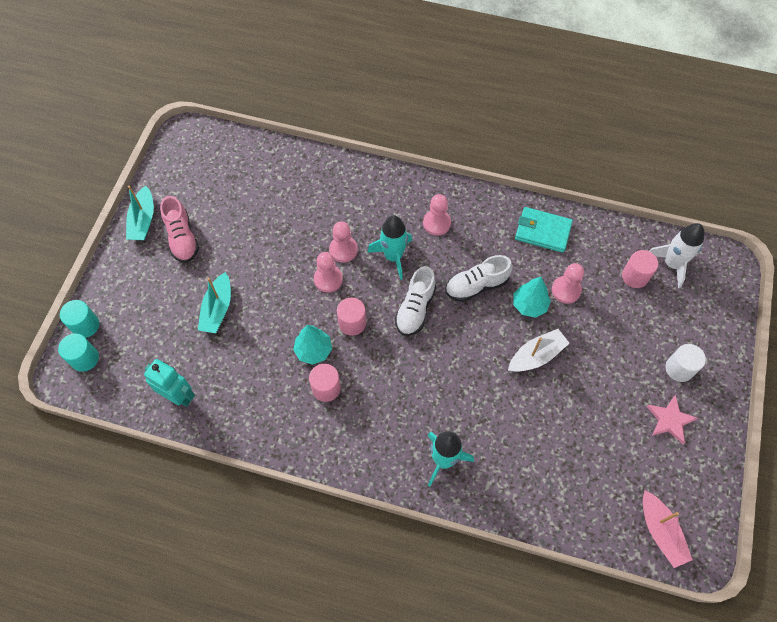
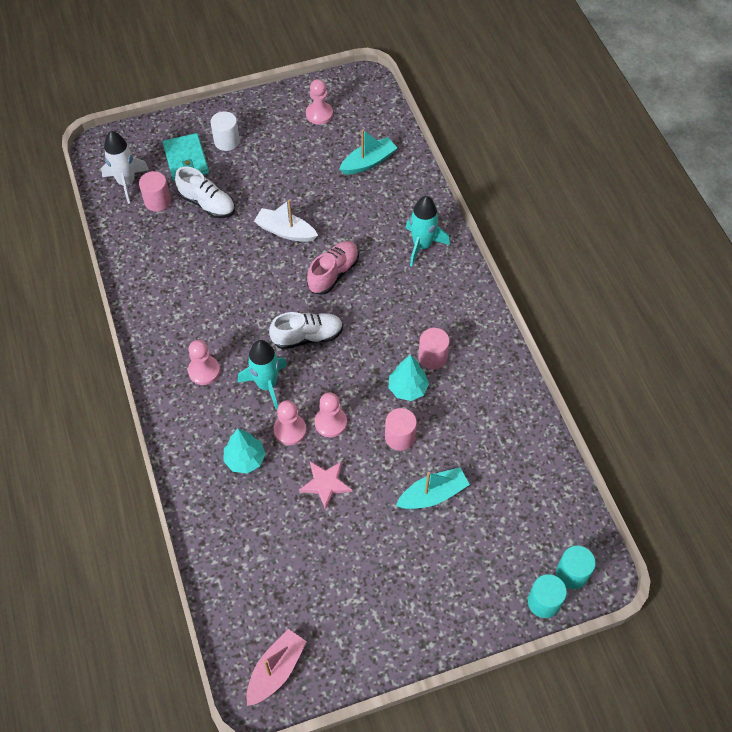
camera: 125 degrees left, 5 degrees down
turquoise boat [126,186,154,240] -> turquoise boat moved to [339,129,397,175]
turquoise robot [144,359,195,407] -> none
pink shoe [160,196,199,263] -> pink shoe moved to [307,241,359,295]
pink cylinder [337,297,366,336] -> pink cylinder moved to [385,408,417,451]
white shoe [445,255,512,302] -> white shoe moved to [175,167,235,218]
turquoise tree [513,277,551,318] -> turquoise tree moved to [223,428,266,473]
turquoise wallet [515,207,573,253] -> turquoise wallet moved to [162,133,209,182]
pink pawn [552,263,584,304] -> pink pawn moved to [306,79,333,125]
pink boat [643,491,693,568] -> pink boat moved to [246,629,307,706]
pink star [647,395,698,444] -> pink star moved to [299,461,352,510]

